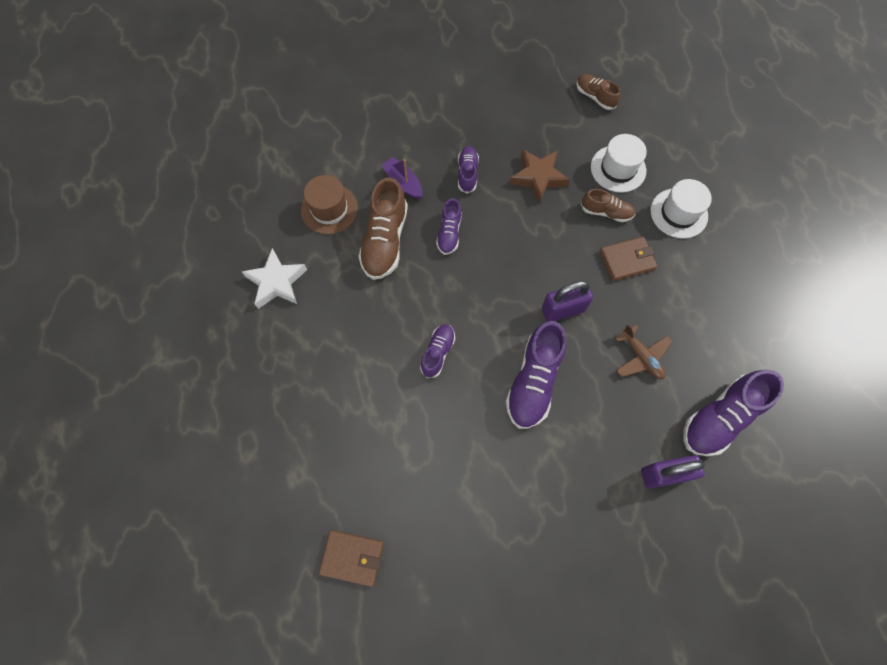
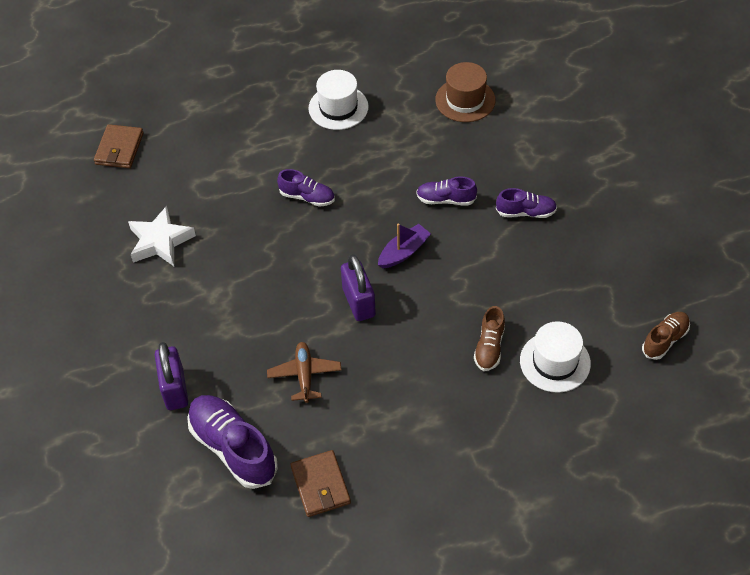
camera: 90 degrees right, 15 degrees down
white star [242,248,307,309] -> white star moved to [128,206,196,266]
brown shoe [358,178,408,280] -> none
purple boat [381,157,422,199] -> purple boat moved to [378,223,431,268]
purple shoe [506,321,566,429] -> none
brown star [509,149,570,204] -> none
brown wallet [600,237,657,281] -> brown wallet moved to [290,450,351,517]
brown plane [615,324,673,379] -> brown plane turned 120 degrees clockwise [267,342,341,403]
white hat [650,179,712,239] -> white hat moved to [308,70,368,130]

